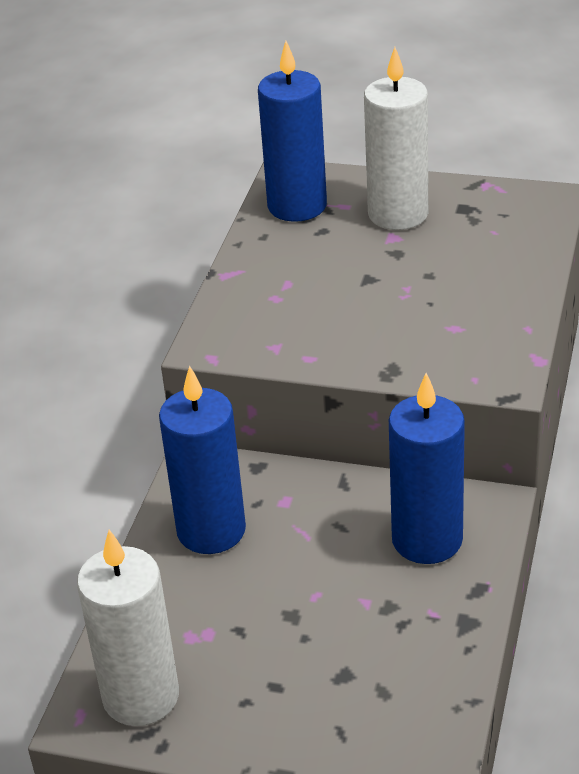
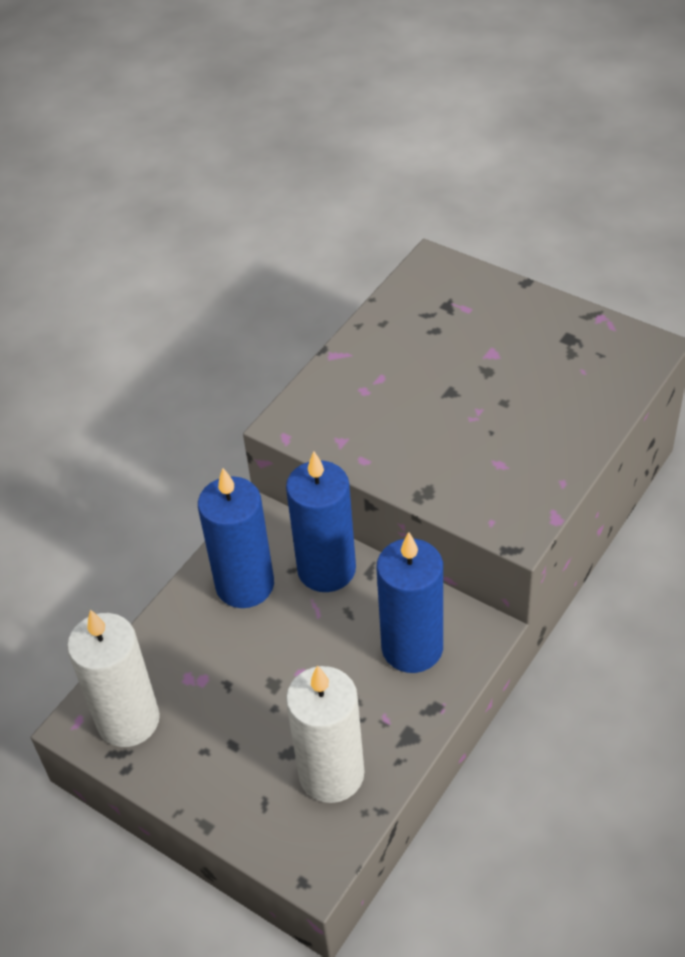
camera: 20 degrees right, 10 degrees up
blue candle [258,41,327,222] -> blue candle moved to [286,451,356,592]
white candle [364,47,428,230] -> white candle moved to [286,665,365,803]

